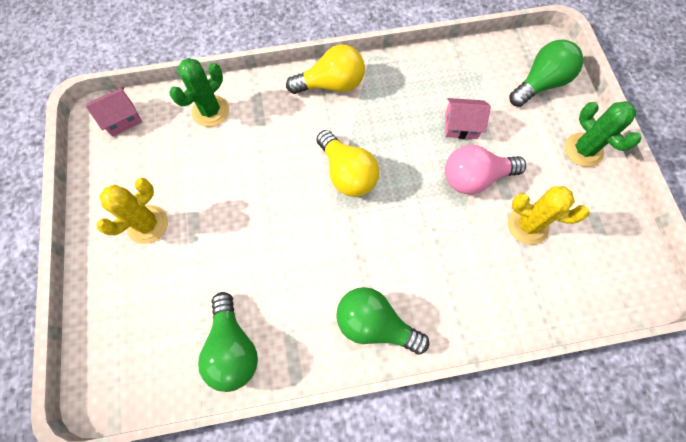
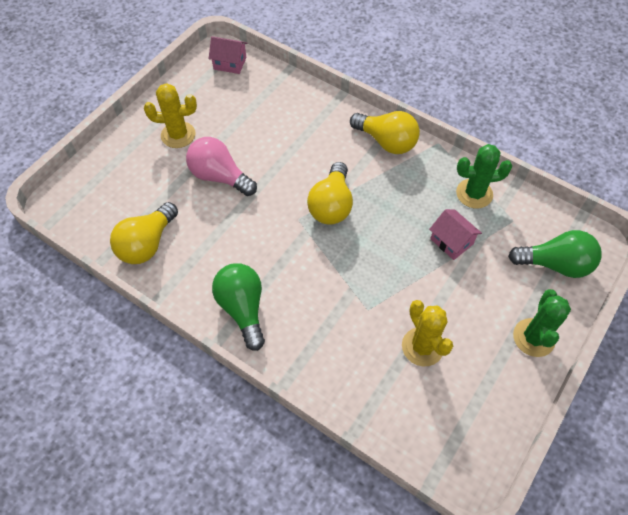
camera: 45 degrees right, 10 degrees down
green cactus [169,58,229,127] -> green cactus moved to [456,144,512,209]
green light bulb [198,292,258,392] -> yellow light bulb [110,202,178,264]
pink light bulb [445,145,526,194] -> pink light bulb moved to [186,137,257,196]

